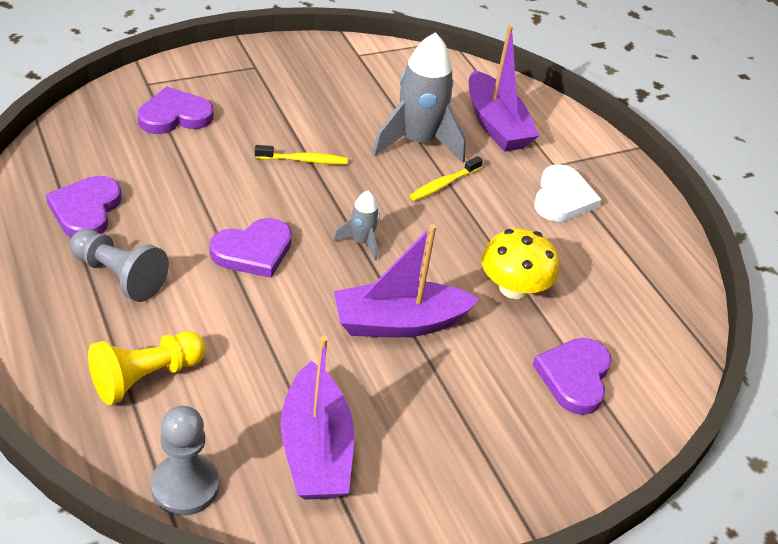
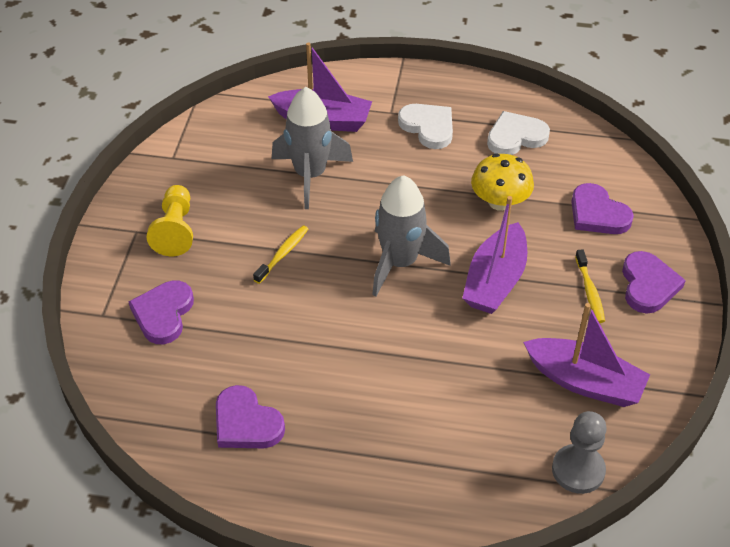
camera: 50 degrees left, 5 degrees up
grey pawn [70,229,169,302] -> none
yellow pawn [88,331,205,405] -> yellow pawn moved to [147,185,193,256]
purple heart [209,218,292,278] -> purple heart moved to [622,251,686,314]
grey rocket [334,191,380,260] -> grey rocket [372,175,451,297], size x2.08
yellow toothbrush [410,156,483,201] -> yellow toothbrush moved to [575,249,605,323]
none -> white heart [487,111,550,155]

